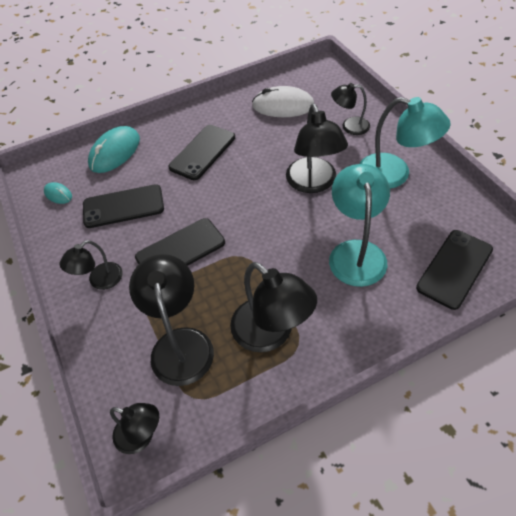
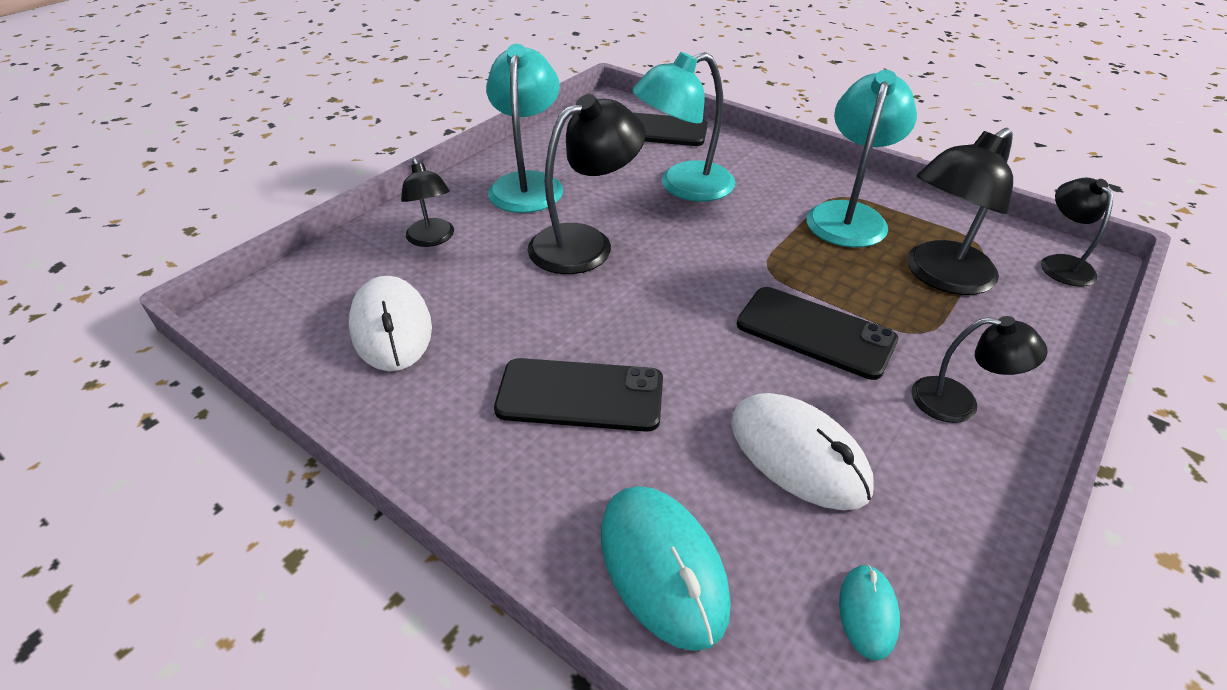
camera: 120 degrees left, 10 degrees down
black phone [83,184,164,228] -> white mouse [731,393,874,510]
turquoise mouse [88,126,140,173] -> turquoise mouse turned 60 degrees clockwise [601,486,731,651]
black lamp [230,262,317,352] -> turquoise lamp [806,70,917,248]

